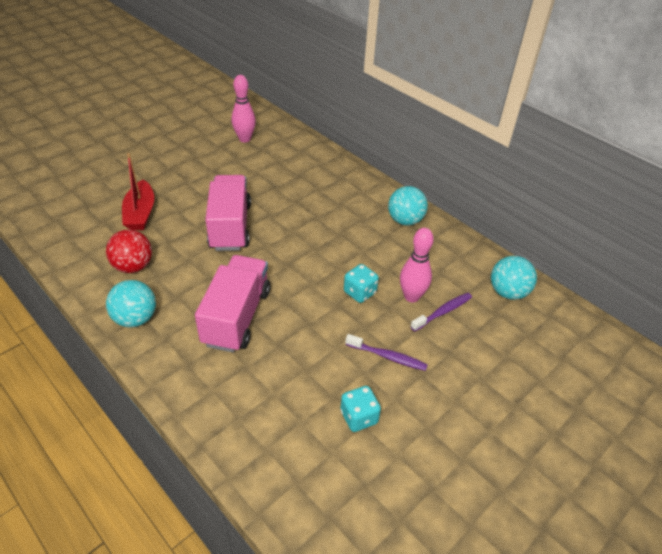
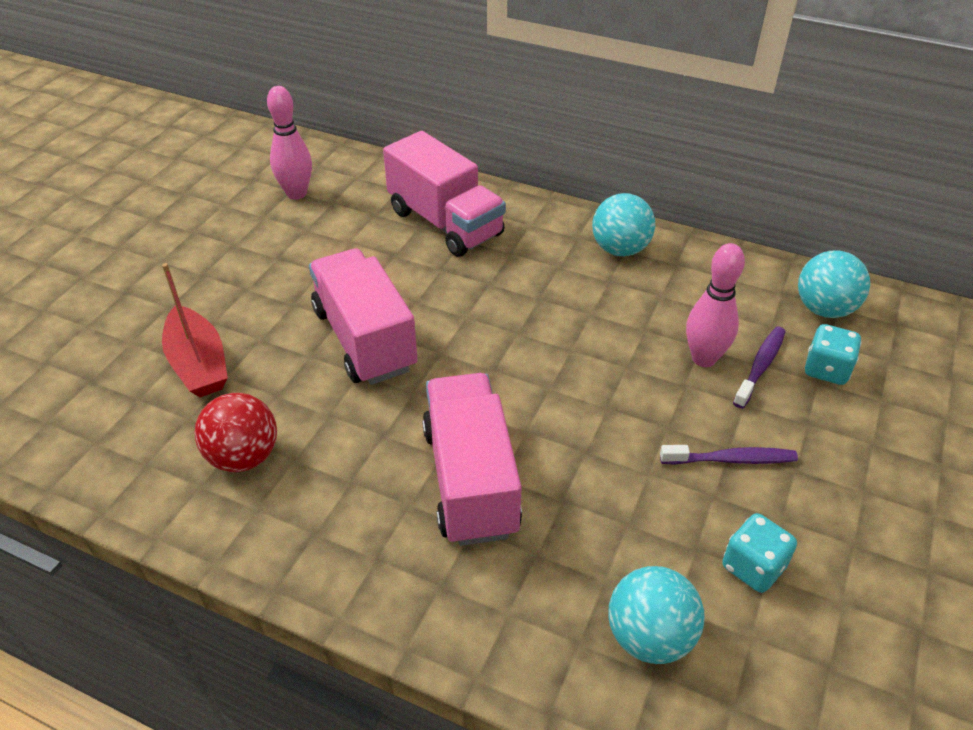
camera: 20 degrees left, 0 degrees up
turquoise ball [106,280,156,327] -> turquoise ball moved to [609,566,705,664]
turquoise dice [344,264,379,303] -> turquoise dice moved to [805,324,862,385]
none -> pink truck [383,131,506,257]

